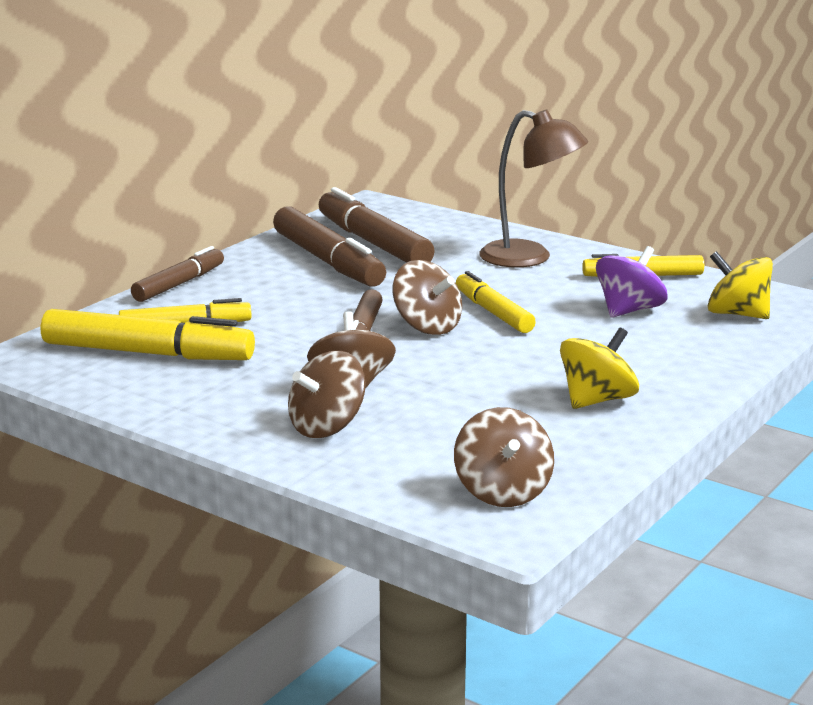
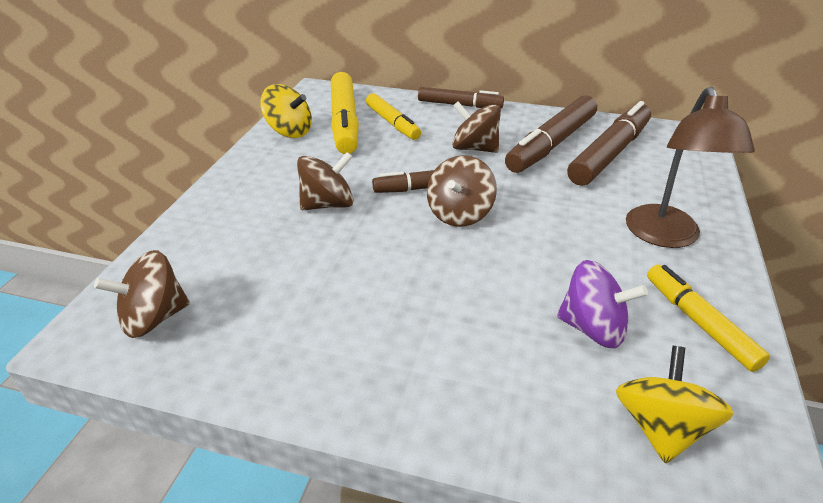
camera: 70 degrees right, 15 degrees up
brown spinning top [288,351,366,438] -> brown spinning top moved to [452,101,501,153]
yellow marker [456,271,536,333] -> none
yellow spinning top [560,328,639,409] -> yellow spinning top moved to [260,84,312,138]

